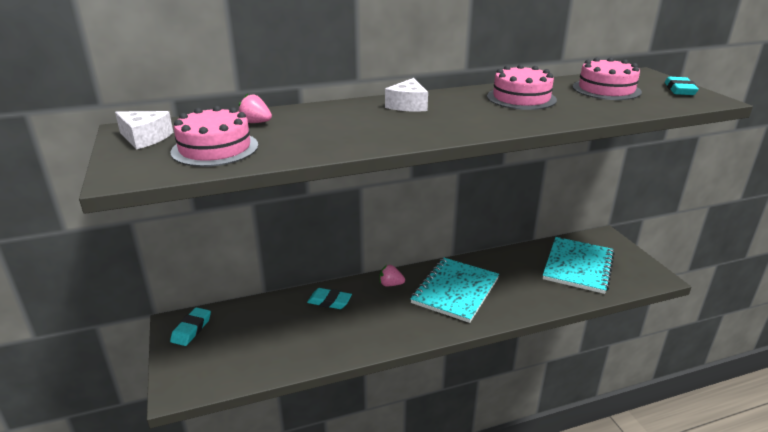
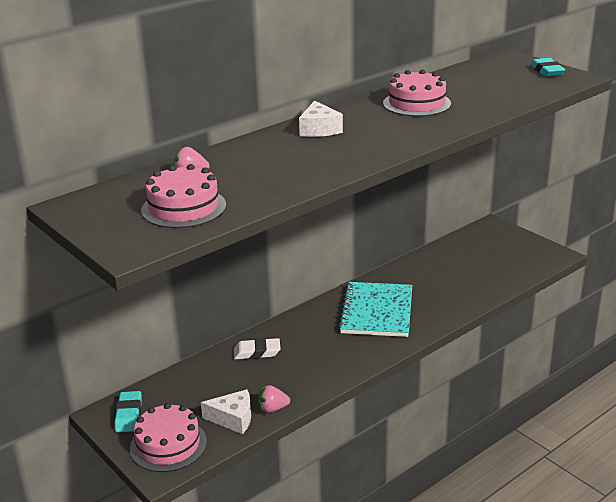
camera: 20 degrees left, 0 degrees up
white cheese [115,111,173,149] -> white cheese moved to [201,389,251,434]
turquoise eraser [307,288,352,309] -> white eraser [234,338,281,360]
pink strawberry [380,265,405,286] -> pink strawberry moved to [258,385,290,413]
turquoise notebook [543,237,615,294] -> none
pink cake [573,57,642,100] -> pink cake moved to [130,403,207,472]

